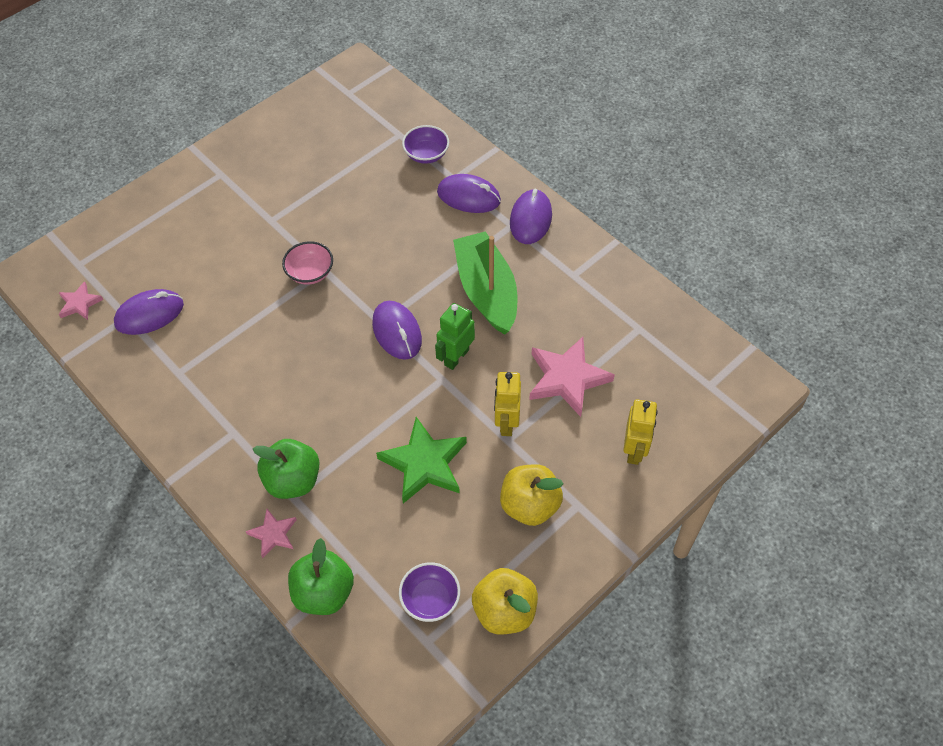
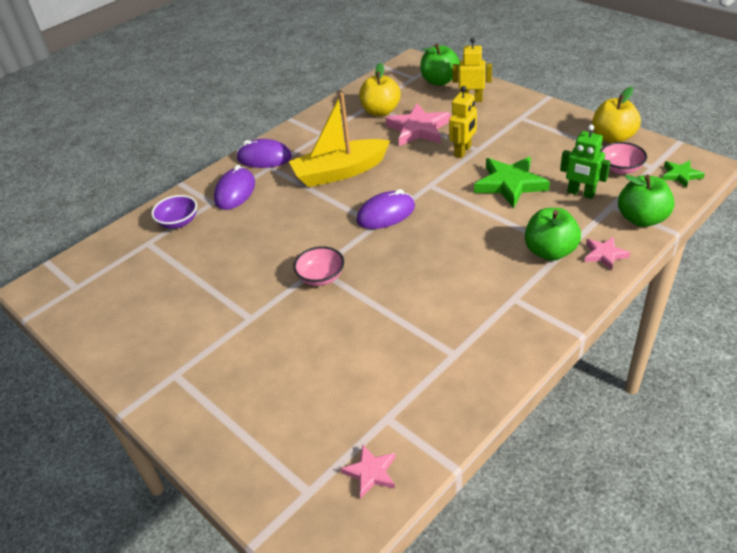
camera: 90 degrees left, 15 degrees down
purple mouse [114,289,184,335] -> none
purple bowl [399,562,460,622] -> pink bowl [600,142,647,174]
green robot [435,303,475,370] -> green robot moved to [560,125,611,199]
green boat [453,231,517,335] -> yellow boat [289,93,390,187]
yellow robot [494,372,521,436] -> yellow robot turned 60 degrees counterclockwise [449,86,477,158]
yellow apple [500,464,563,526] -> yellow apple moved to [359,63,401,116]
none -> green apple [420,44,460,86]
none -> green star [662,160,705,188]

